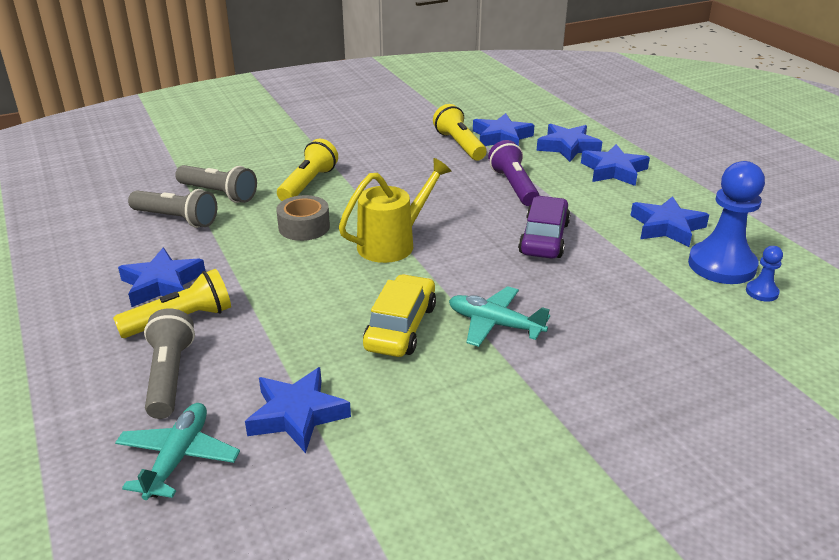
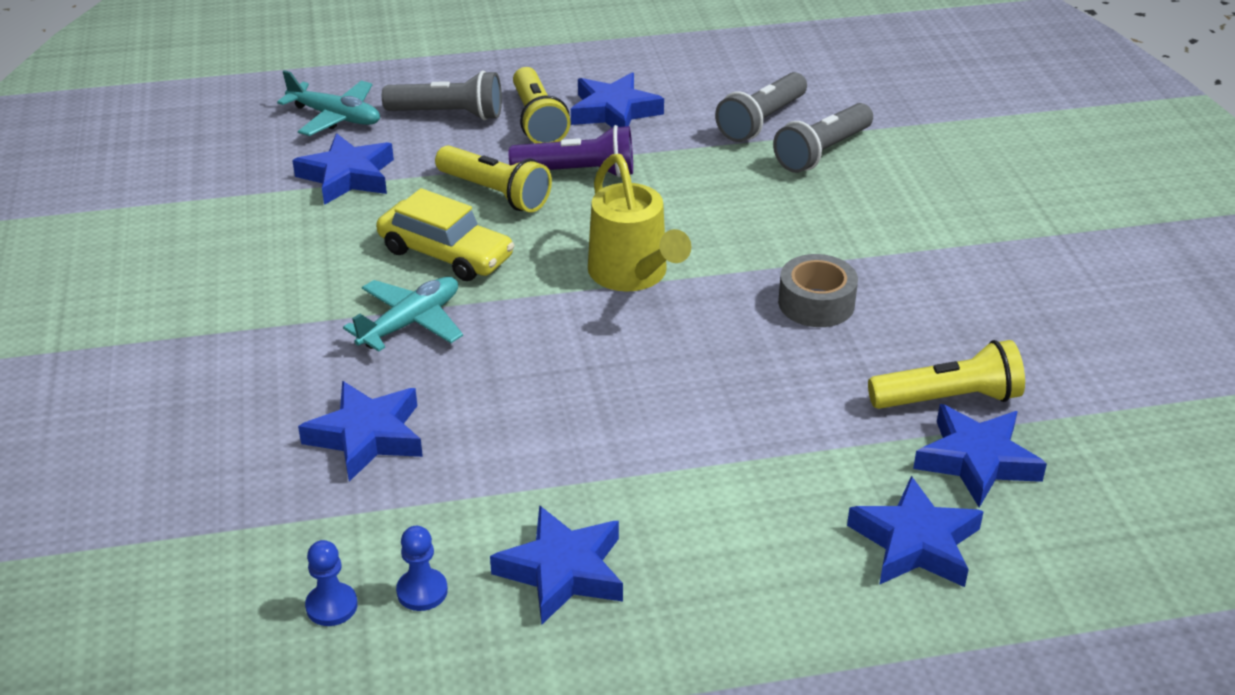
camera: 105 degrees right, 5 degrees up
grey tape [276,195,330,241] -> grey tape moved to [778,254,858,327]
yellow flashlight [277,139,338,201] -> yellow flashlight moved to [435,145,552,213]
purple flashlight [488,140,539,206] -> purple flashlight moved to [509,125,633,177]
purple car [518,196,570,259] -> none
blue star [581,144,650,186] -> blue star moved to [298,381,423,482]
blue pawn [688,161,765,284] -> blue pawn [396,526,448,611], size x0.45

